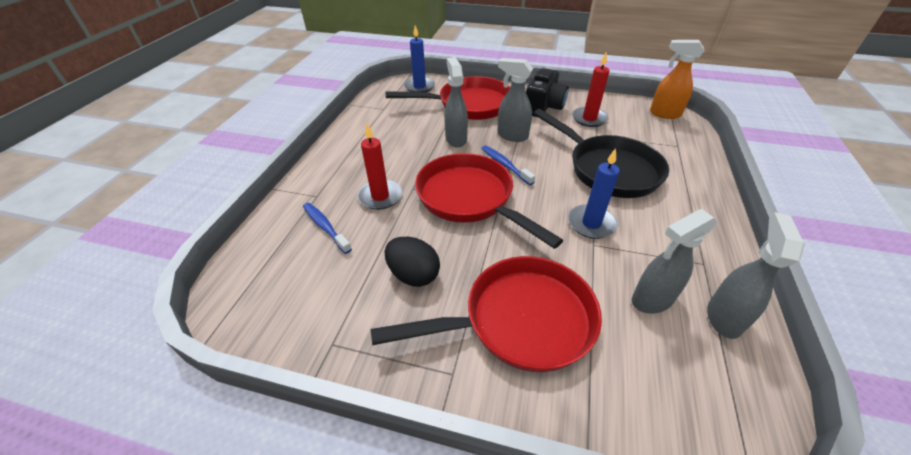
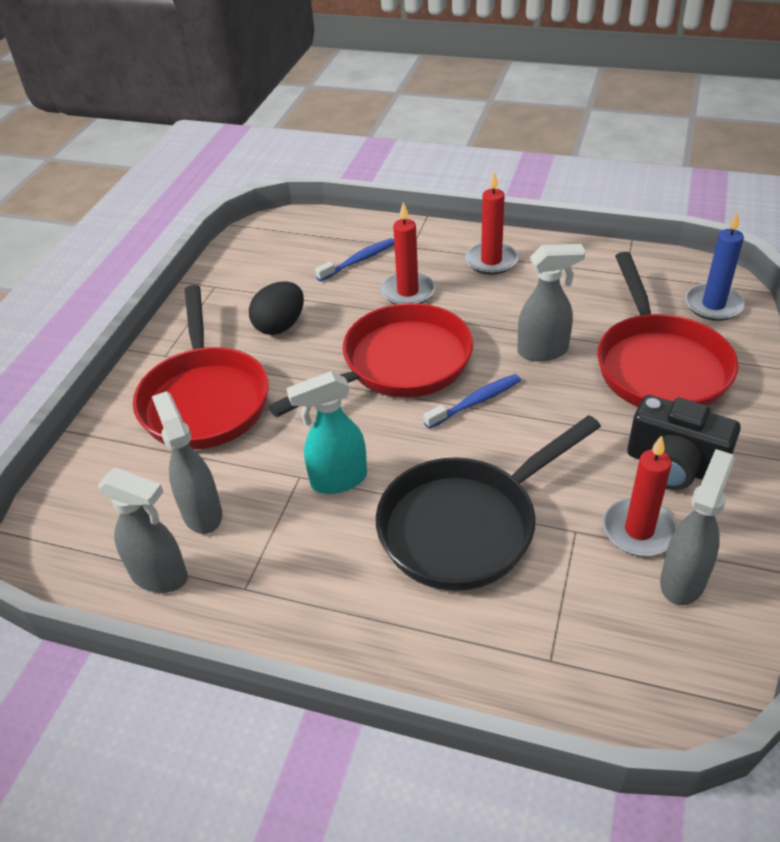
camera: 95 degrees right, 0 degrees up
grey spray bottle [497,58,533,142] -> grey spray bottle moved to [660,449,735,605]
blue candle [568,148,620,239] -> turquoise spray bottle [286,371,367,494]
orange spray bottle [650,40,704,119] -> none
none -> red candle [465,172,518,275]

